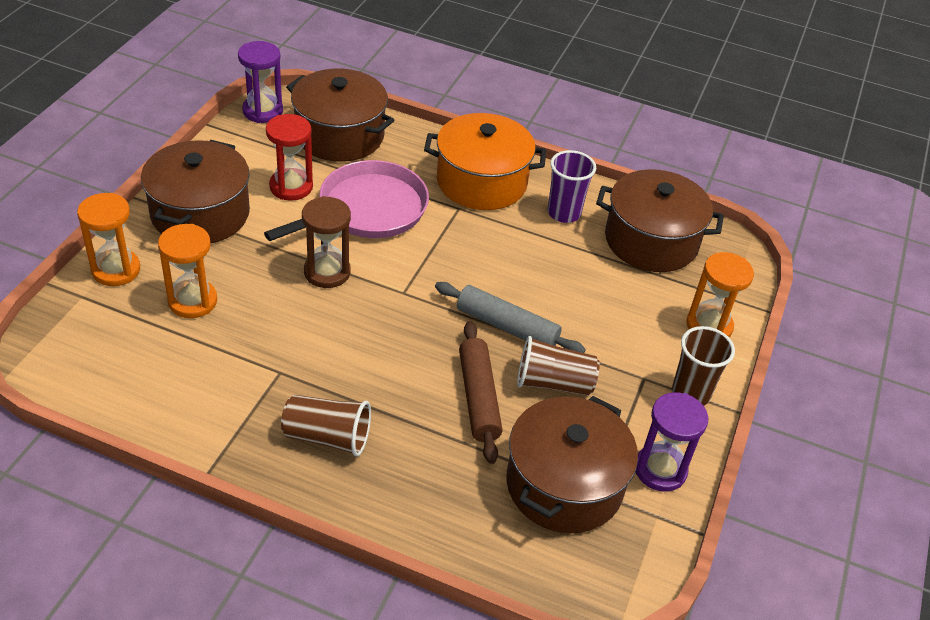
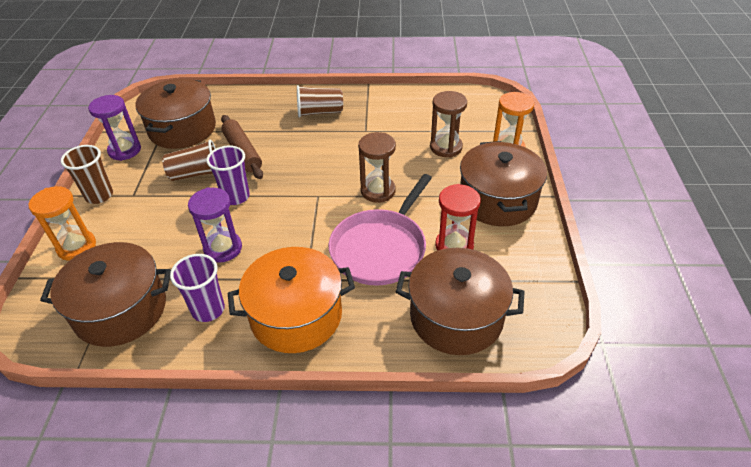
camera: 165 degrees right, 0 degrees up
orange hourglass [158,224,217,318] -> brown hourglass [430,91,467,158]
purple hourglass [238,41,283,123] -> purple hourglass moved to [188,187,242,263]
grey rolling pin [435,282,586,353] -> purple cup [206,145,250,205]

